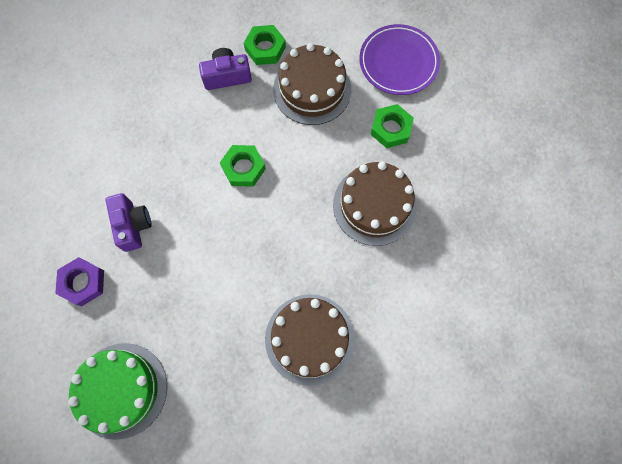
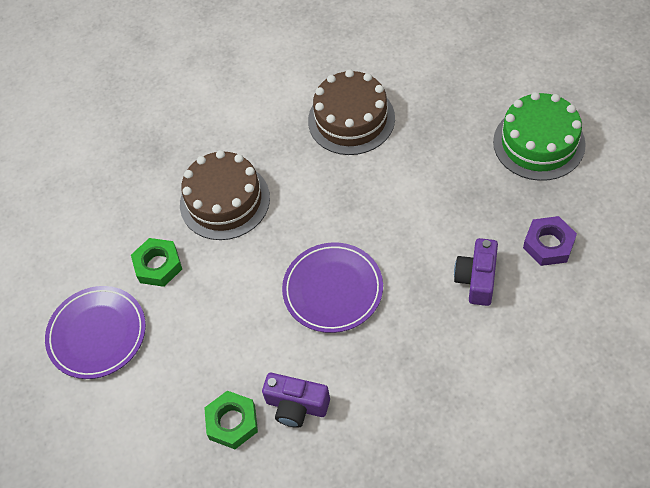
camera: 145 degrees left, 15 degrees down
green nut [220,145,266,187] -> purple plate [282,242,383,333]
brown cake [273,43,351,125] -> none

